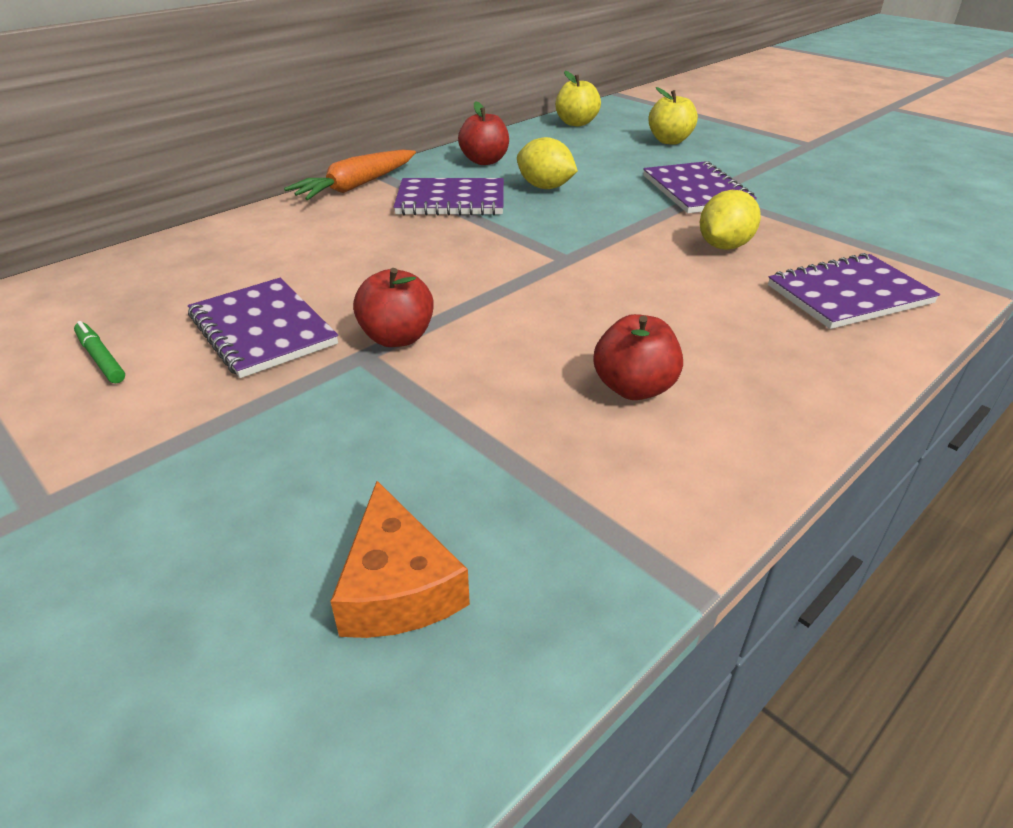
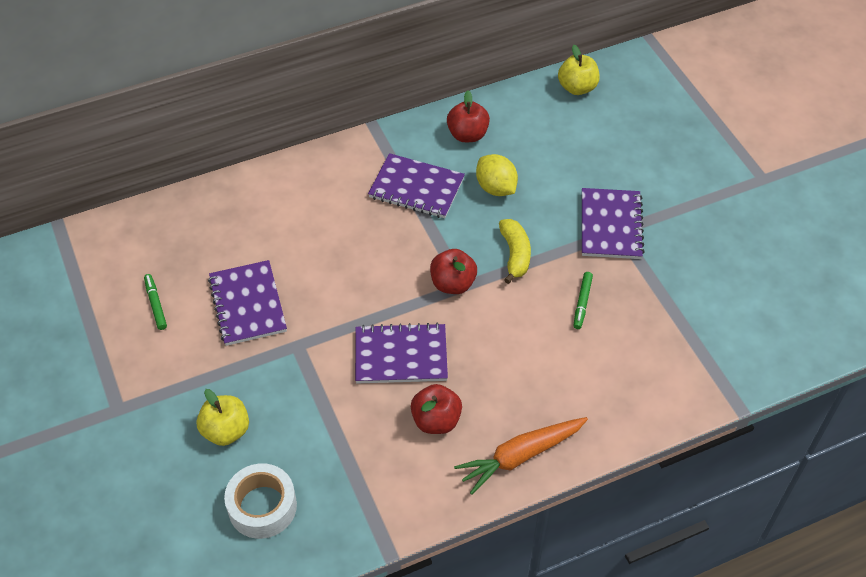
camera: 20 degrees right, 15 degrees up
orange carrot [284,150,416,200] -> orange carrot moved to [454,417,588,495]
orange cheese [330,481,470,638] -> white tape [224,463,297,539]
red apple [353,268,434,347] -> red apple moved to [430,249,477,294]
yellow apple [648,87,698,145] -> yellow apple moved to [197,389,249,446]
yellow lemon [700,190,761,250] -> green marker [573,272,593,329]
purple notebook [768,253,940,329] -> purple notebook moved to [355,323,448,383]
none -> yellow banana [499,219,531,284]

